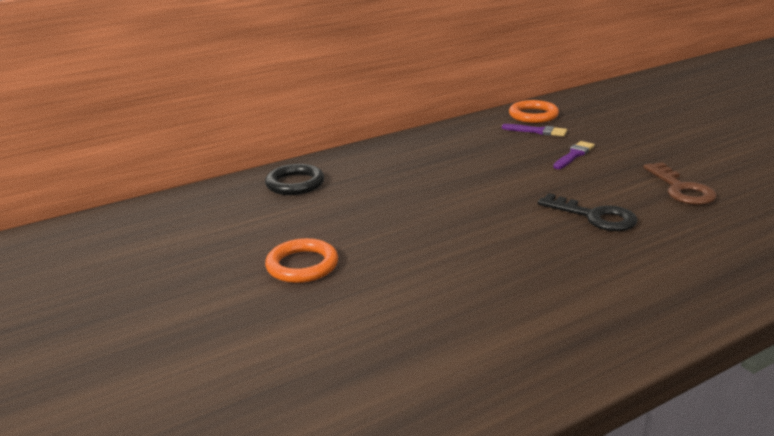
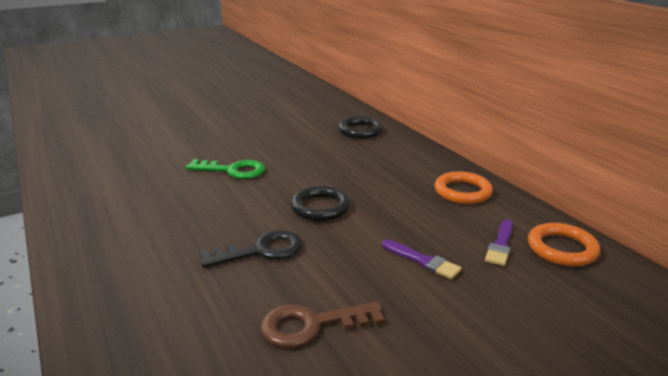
camera: 90 degrees right, 0 degrees up
orange ring [265,238,338,283] -> orange ring moved to [434,172,493,204]
black key [538,193,638,231] -> black key turned 150 degrees counterclockwise [200,230,303,268]
none -> green key [186,159,265,179]
none -> black ring [291,186,351,221]

